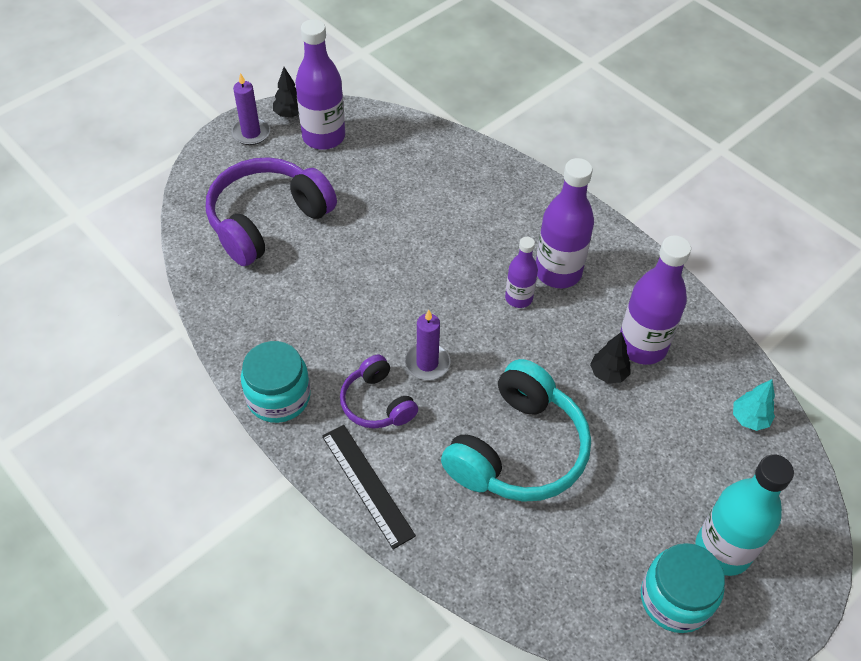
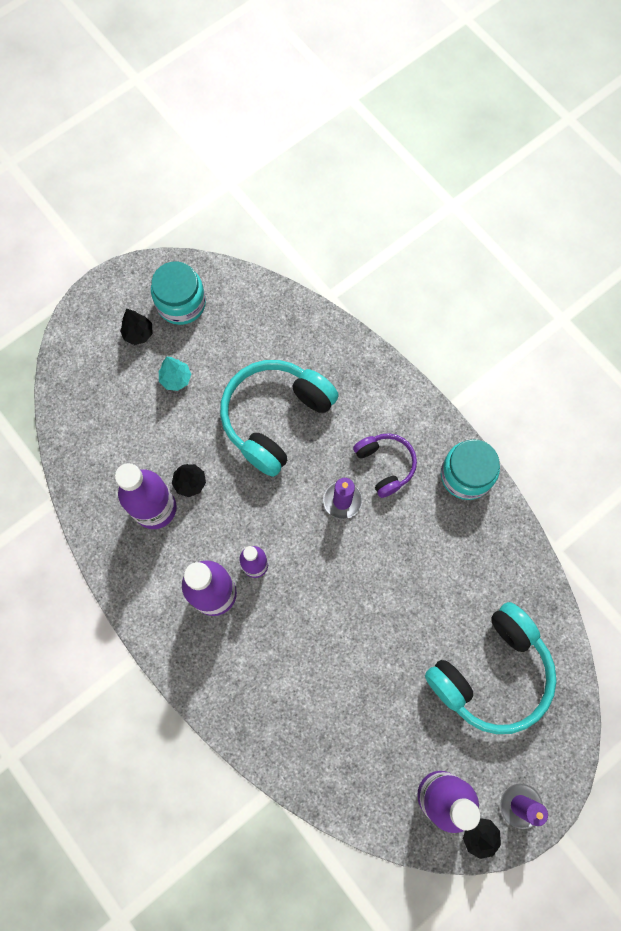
camera: 175 degrees left, 20 degrees up
purple headphones [206,157,337,266] -> turquoise headphones [425,602,557,734]
black ruler [322,425,416,549] -> none
turquoise bottle [695,454,794,576] -> black tree [120,309,153,345]
turquoise tree [733,379,775,431] -> turquoise tree moved to [159,357,191,391]

